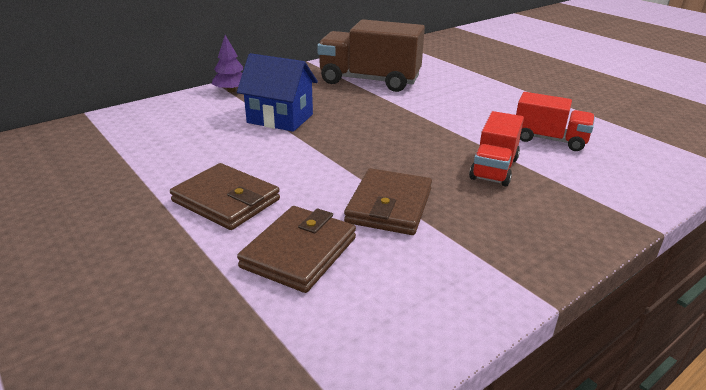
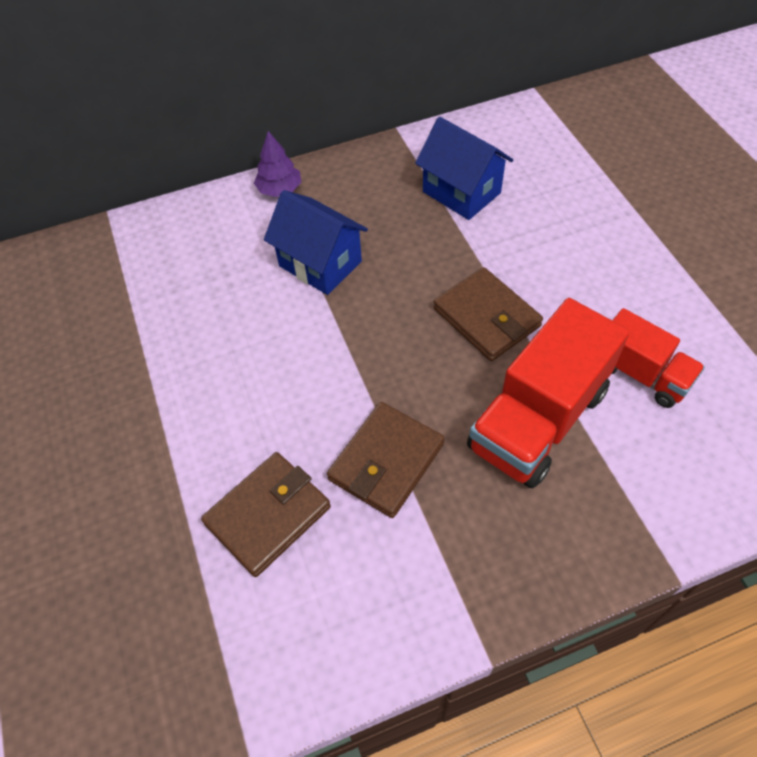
camera: 20 degrees right, 25 degrees up
brown wallet [170,163,280,230] -> brown wallet moved to [433,267,543,361]
brown truck [317,19,425,92] -> blue house [415,117,513,220]
red truck [469,111,524,186] -> red truck [467,298,629,488], size x1.68

